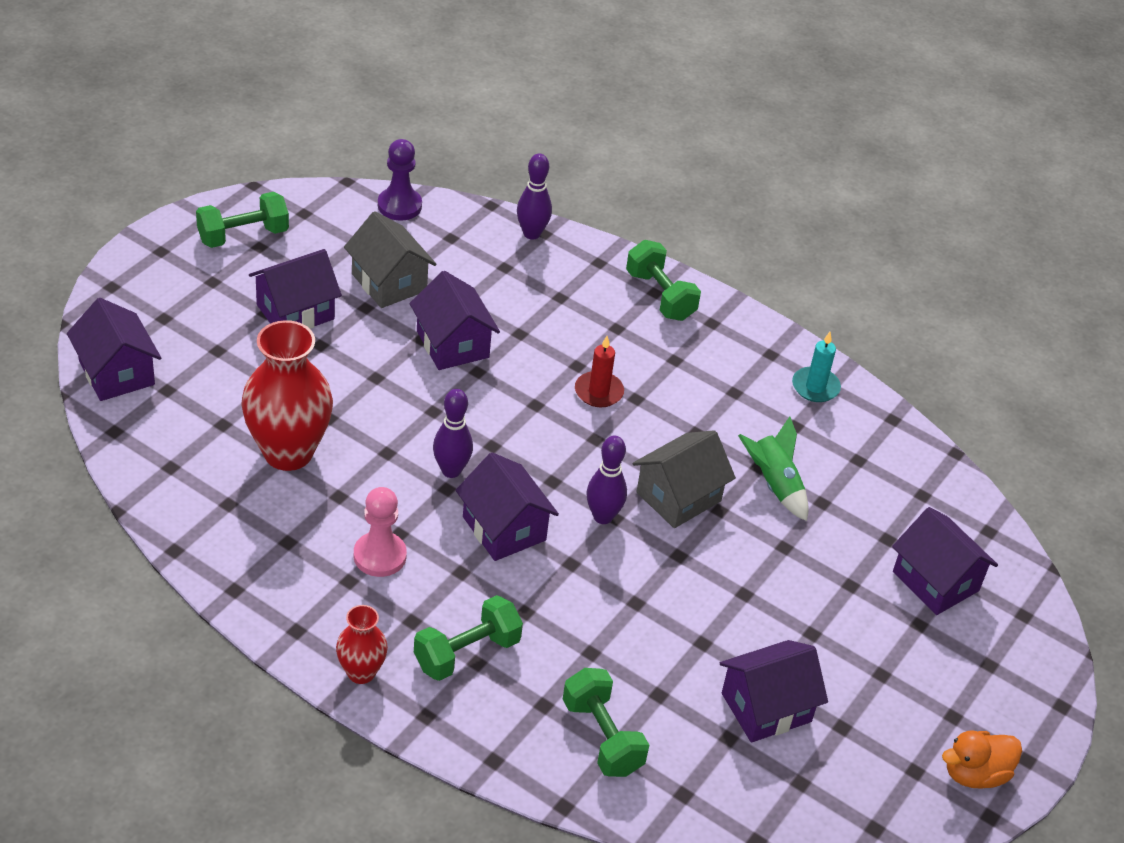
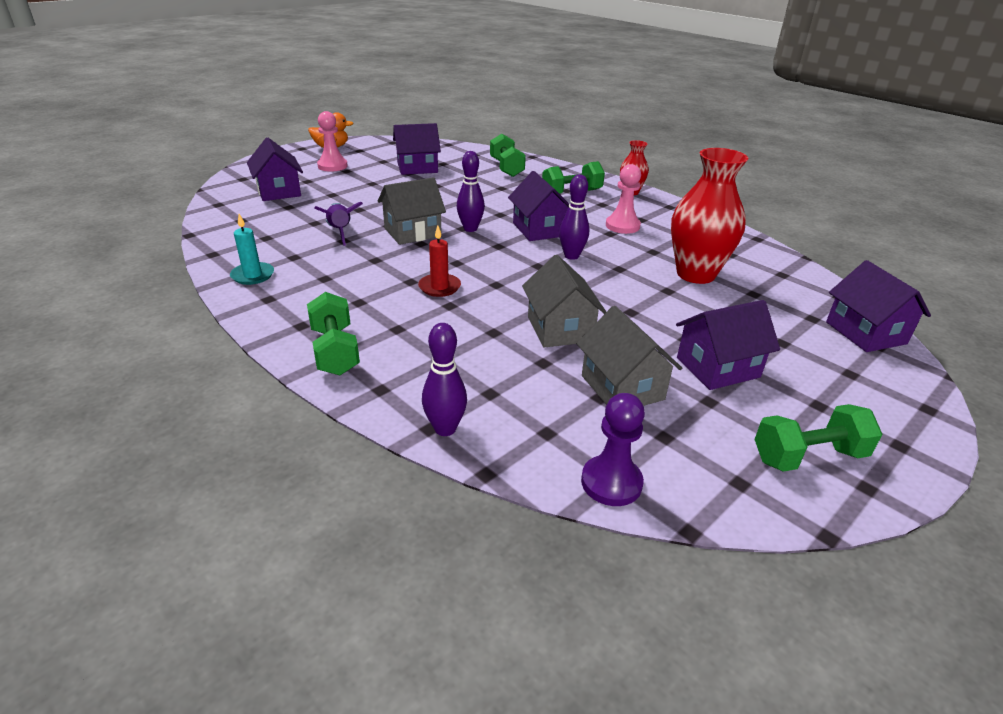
camera: 165 degrees left, 10 degrees down
purple house [409,271,500,370] -> grey house [522,255,606,348]
green rocket [738,417,809,521] -> purple rocket [314,202,363,246]
none -> pink pawn [317,111,348,172]

